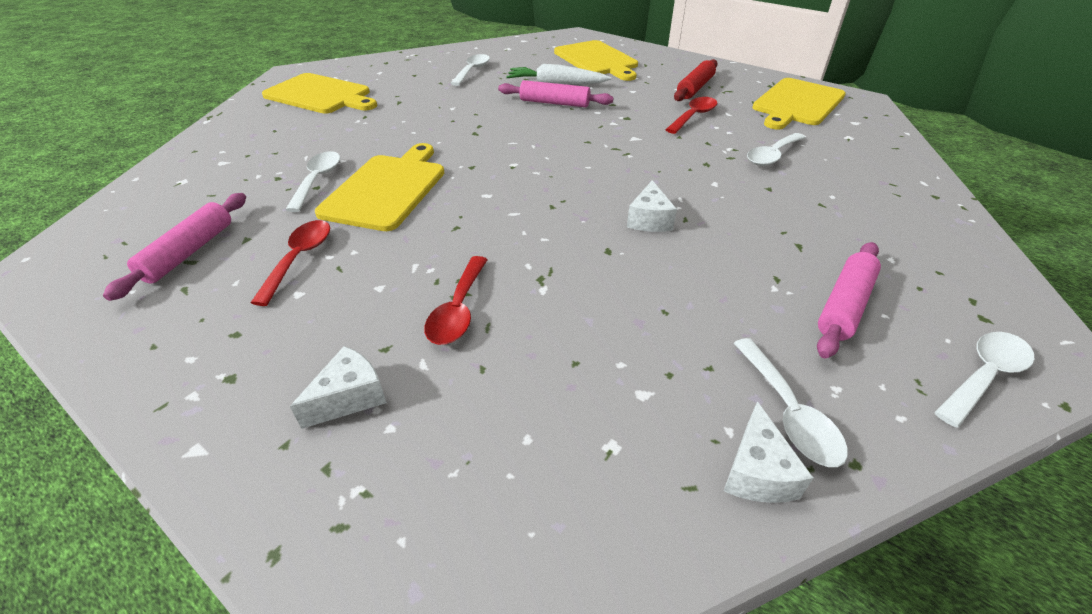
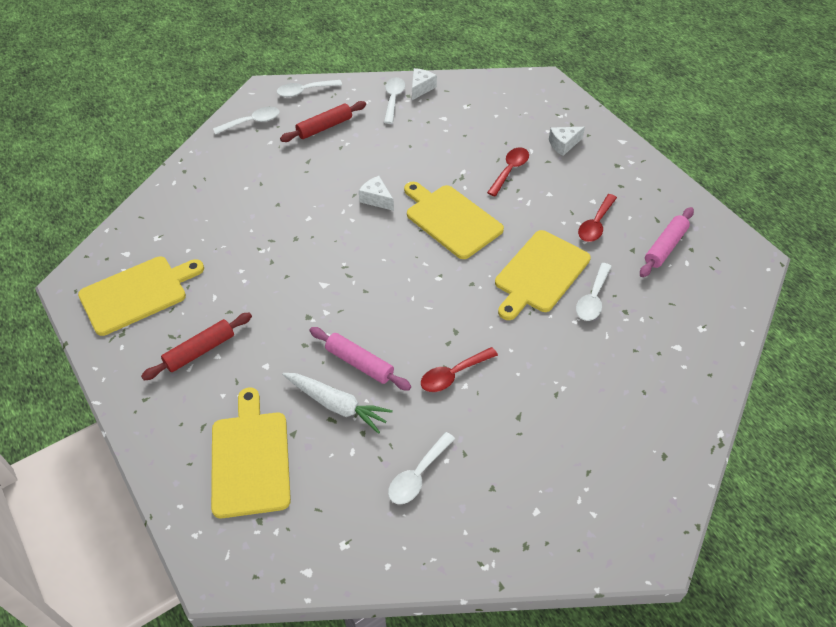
camera: 160 degrees left, 10 degrees up
yellow cutting board [262,73,377,114] -> yellow cutting board moved to [404,182,504,259]
white cheese [627,180,677,232] -> white cheese turned 75 degrees counterclockwise [359,176,394,211]
red spoon [665,97,717,134] -> red spoon moved to [421,347,498,392]
white spoon [747,133,805,166] -> white spoon moved to [213,107,280,135]
pink rolling pin [817,242,881,358] -> red rolling pin [280,101,366,142]

